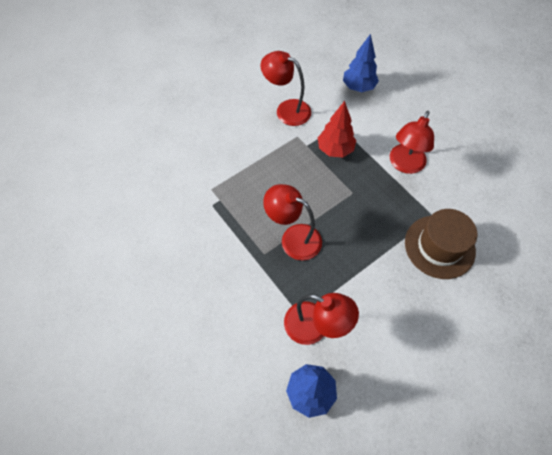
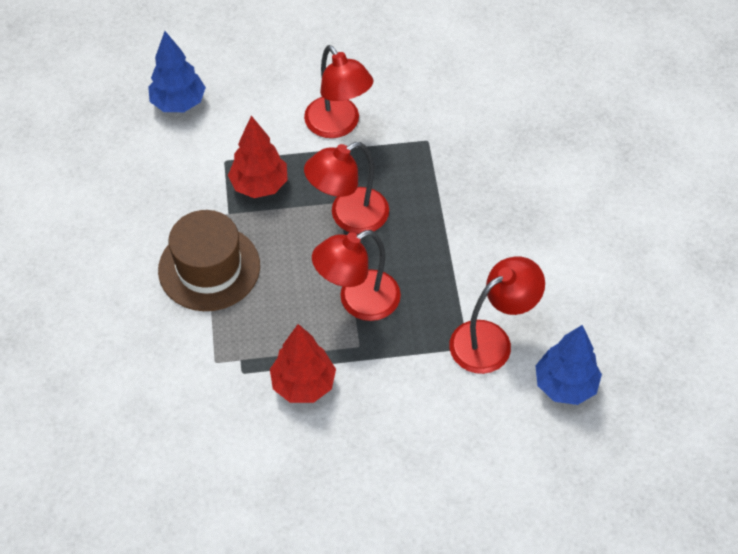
camera: 60 degrees left, 5 degrees down
red lamp [261,51,311,126] -> red lamp moved to [304,142,389,234]
brown hat [405,209,477,279] -> brown hat moved to [158,210,260,311]
none -> red tree [270,324,336,403]

